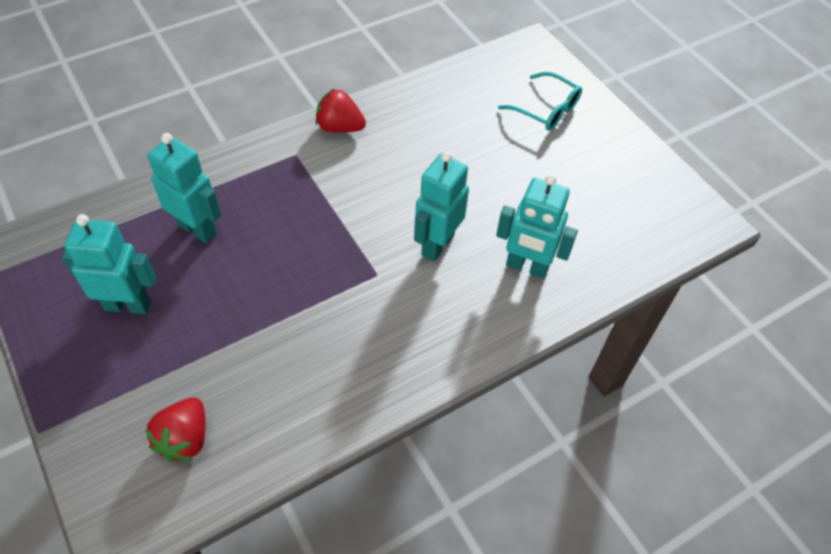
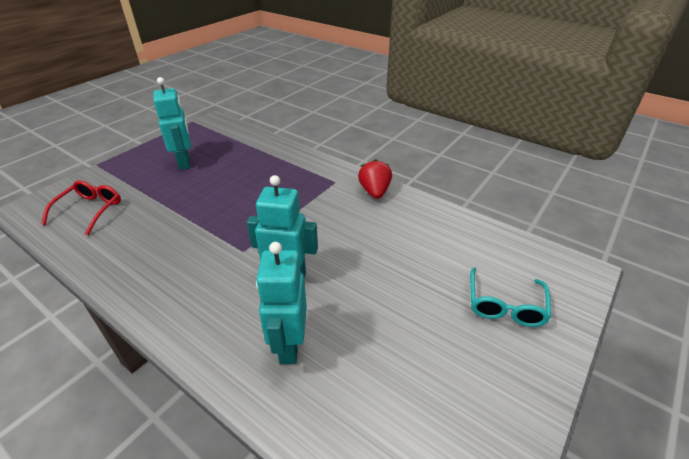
camera: 70 degrees right, 15 degrees down
red strawberry [145,398,205,462] -> red glasses [41,181,121,235]
turquoise robot [147,133,221,243] -> none

